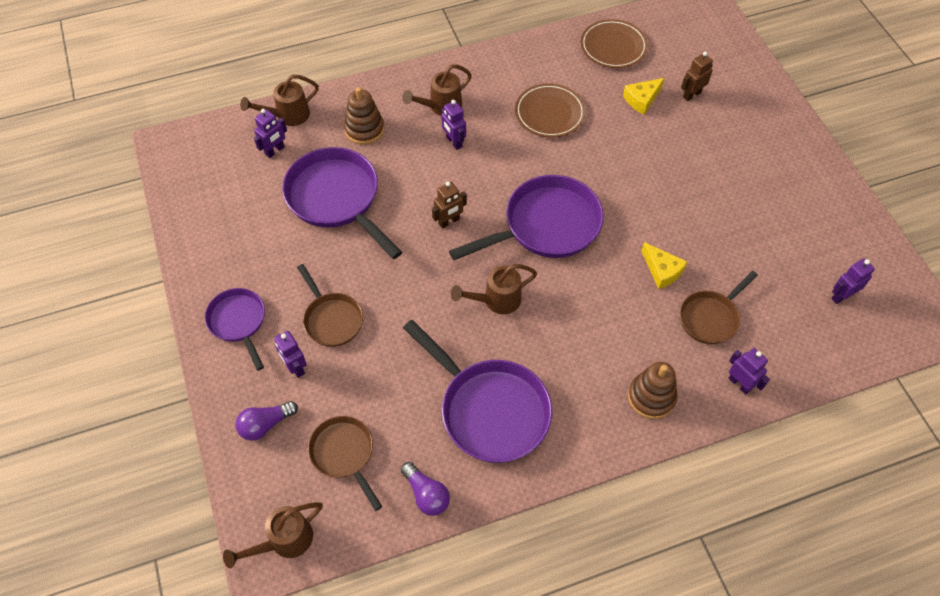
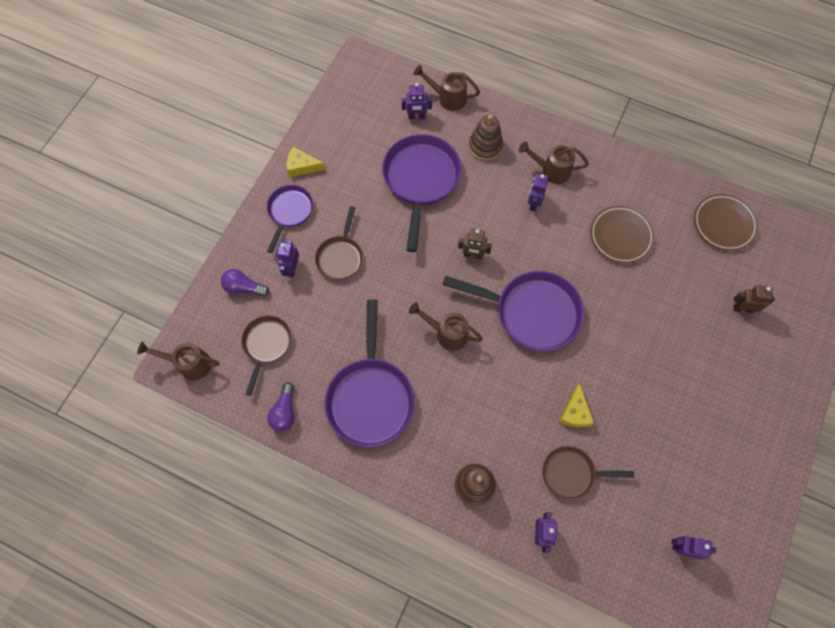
camera: 45 degrees right, 10 degrees up
yellow cheese [623,78,664,115] -> yellow cheese moved to [286,147,325,177]

